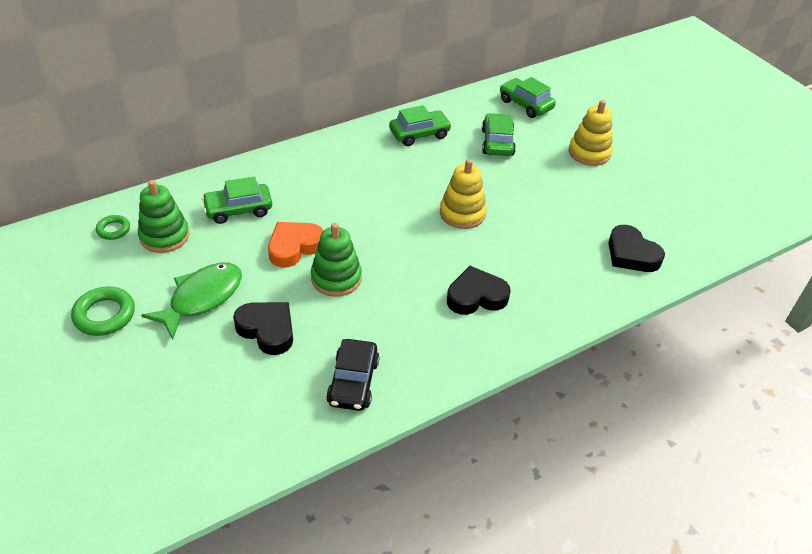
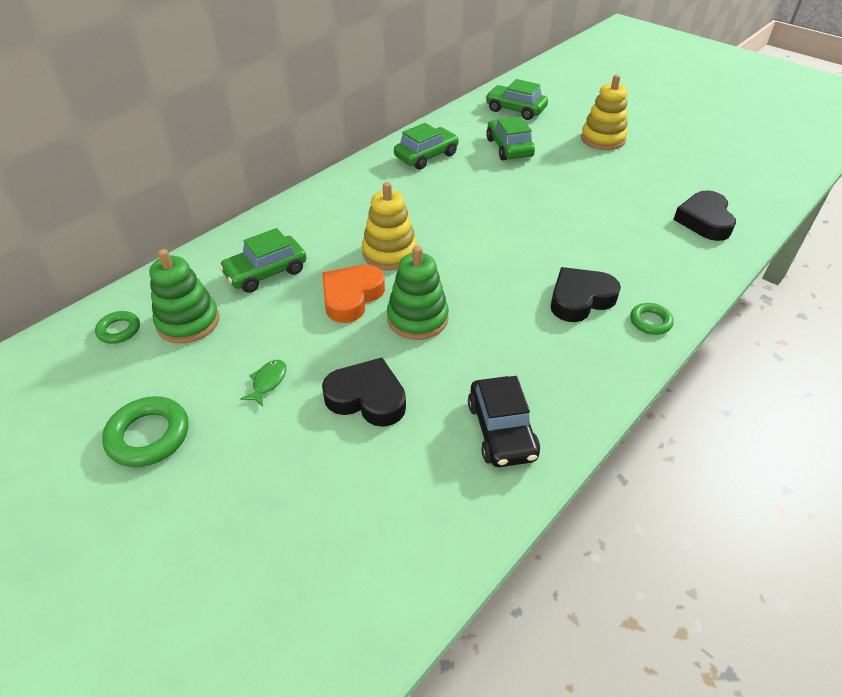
camera: 15 degrees left, 0 degrees up
green fish [141,262,242,340] -> green fish [241,360,286,406], size x0.43
yellow stacking toy [440,159,487,229] -> yellow stacking toy moved to [362,182,417,270]
black heart [609,225,665,272] -> black heart turned 60 degrees clockwise [673,190,736,241]
none -> green ring [630,303,674,335]

